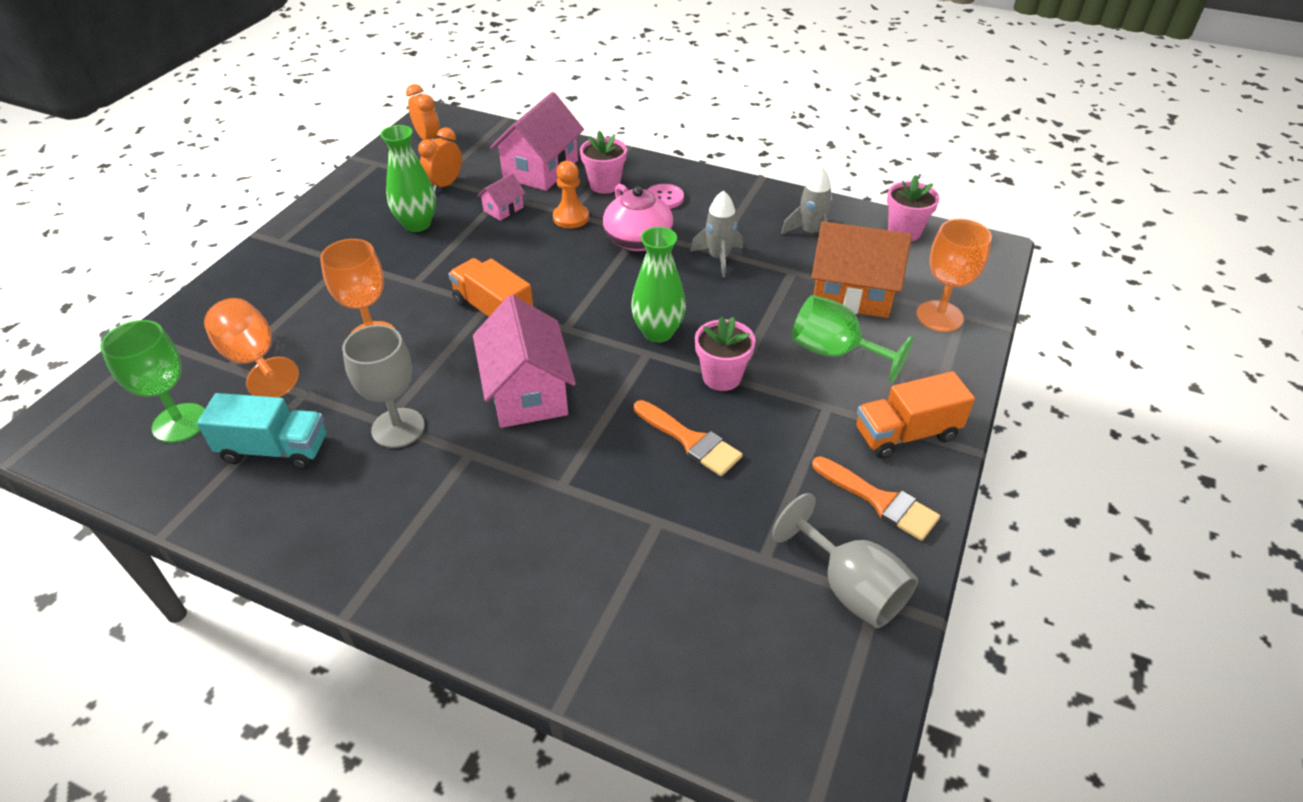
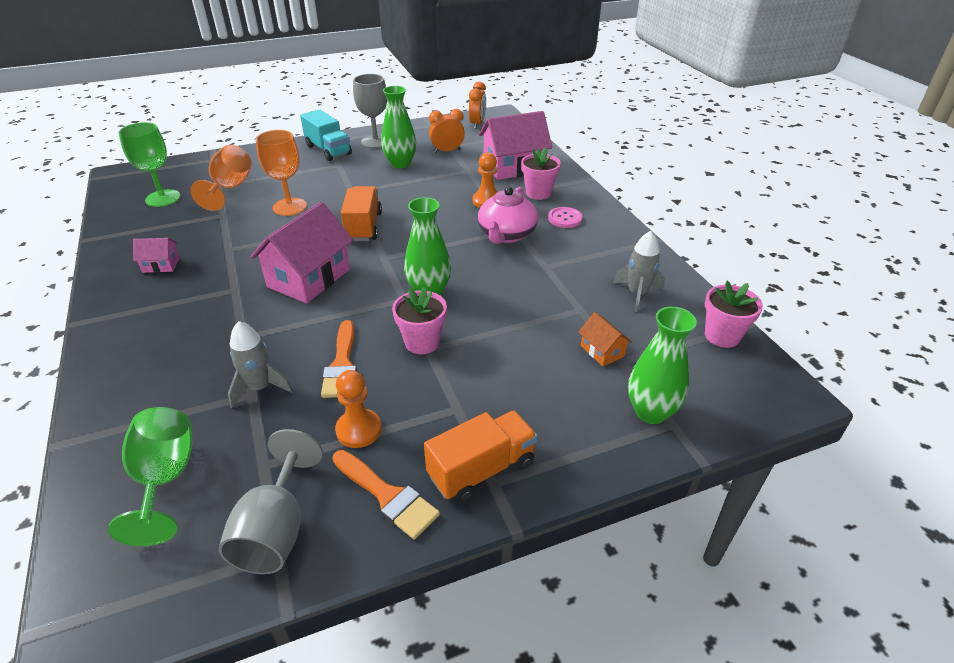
camera: 45 degrees right, 5 degrees down
turquoise truck [197,393,326,470] -> turquoise truck moved to [300,109,352,161]
grey goblet [342,325,425,448] -> grey goblet moved to [353,74,387,148]
pink house [478,173,526,221] -> pink house moved to [133,238,180,273]
grey rocket [690,190,743,277] -> grey rocket moved to [228,321,293,408]
green goblet [792,295,913,383] -> green goblet moved to [108,407,192,546]
orange house [811,221,912,318] -> orange house [578,312,632,366], size x0.47
orange brush [812,456,940,541] -> orange brush turned 45 degrees counterclockwise [333,450,440,539]
orange truck [856,371,975,459] -> orange truck turned 120 degrees clockwise [424,410,538,503]
orange goblet [916,218,992,332] -> green vase [628,307,697,424]
none -> orange pawn [335,370,382,448]

